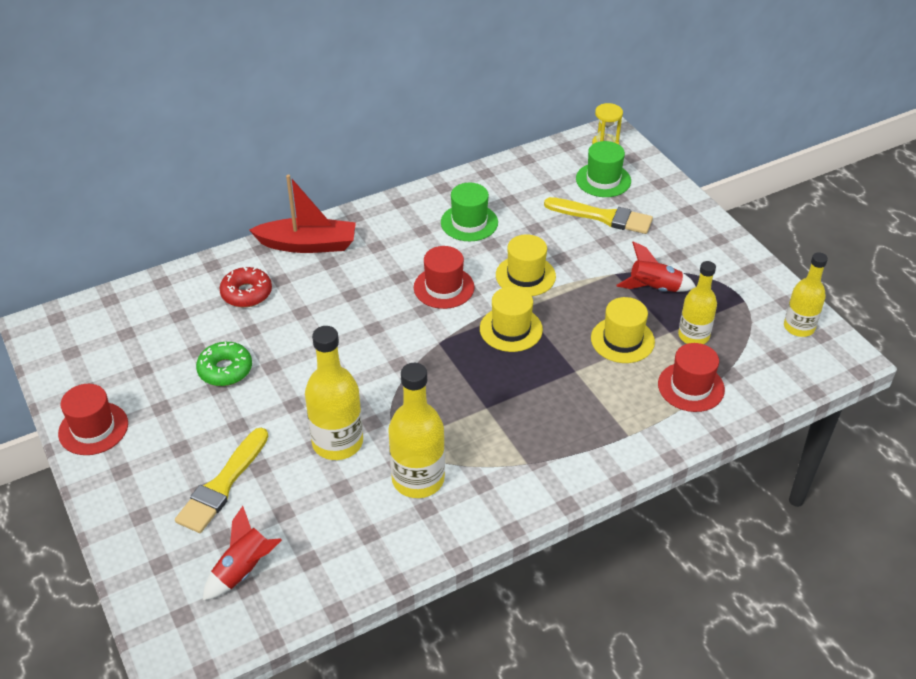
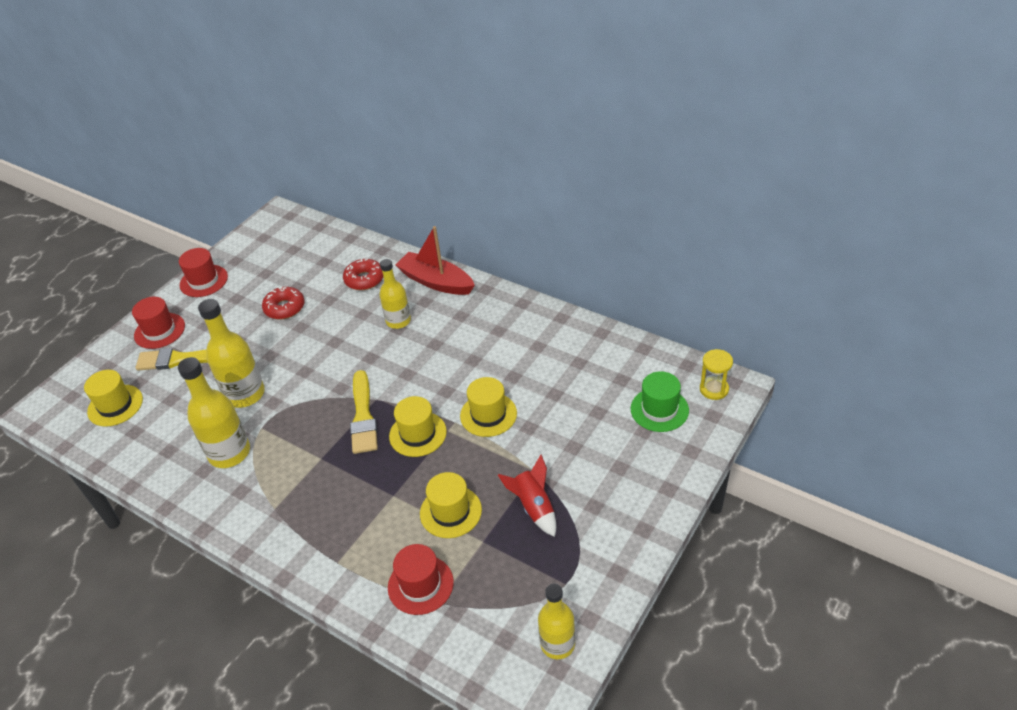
camera: 65 degrees right, 0 degrees up
green donut [196,342,252,386] -> red donut [262,287,305,319]
red rocket [203,506,282,601] -> yellow hat [84,370,143,427]
red boat [249,175,356,253] -> red boat turned 150 degrees clockwise [396,226,475,295]
red hat [414,246,474,309] -> red hat moved to [132,297,185,349]
green hat [441,183,498,241] -> none
yellow brush [544,197,653,234] -> yellow brush moved to [350,370,378,454]
yellow bottle [678,261,717,344] -> yellow bottle moved to [380,259,411,329]

